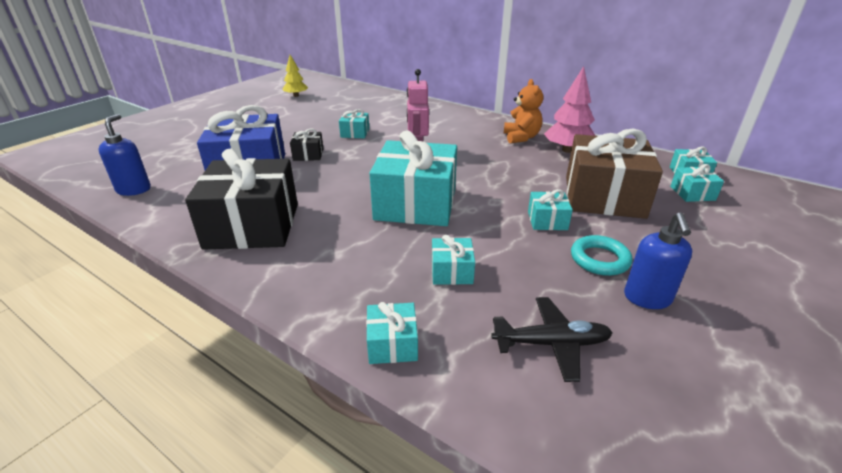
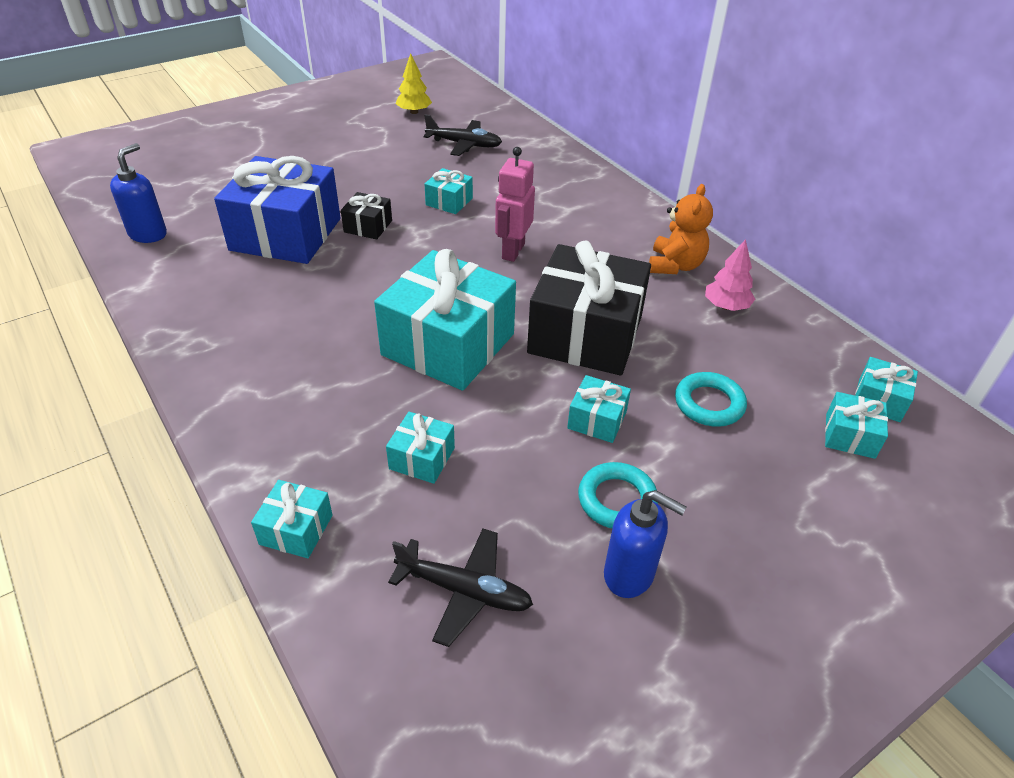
camera: 20 degrees right, 10 degrees up
black gift [185,149,298,250] -> black gift moved to [527,241,651,376]
pink tree [544,66,595,153] -> pink tree [705,239,755,311], size x0.63
brown gift [566,129,663,219] -> turquoise ring [675,372,747,427]
blue soap dispenser [624,212,692,309] -> blue soap dispenser turned 90 degrees counterclockwise [604,490,686,598]
none -> black plane [423,114,502,156]

